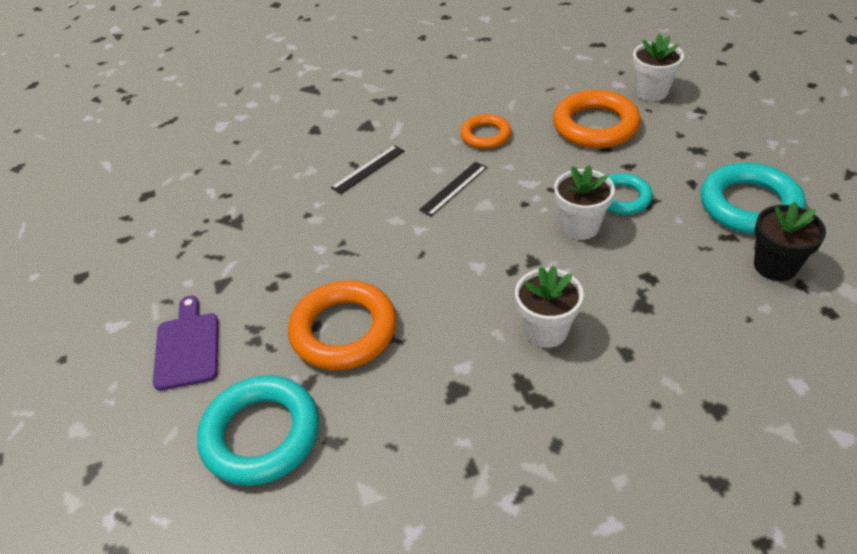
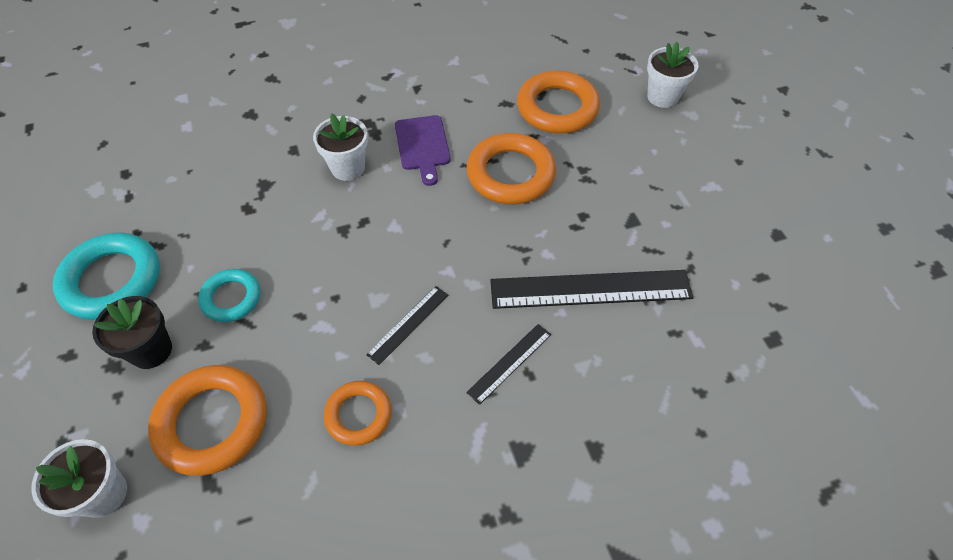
camera: 175 degrees right, 10 degrees up
purple cutting board [153,296,218,391] -> purple cutting board moved to [395,115,451,186]
turquoise ring [197,375,319,486] -> orange ring [517,70,600,134]
white flower pot [554,165,615,240] -> white flower pot moved to [647,42,698,108]
black flower pot [754,202,826,281] -> black flower pot moved to [92,296,172,369]
none -> black ruler [490,270,693,309]

